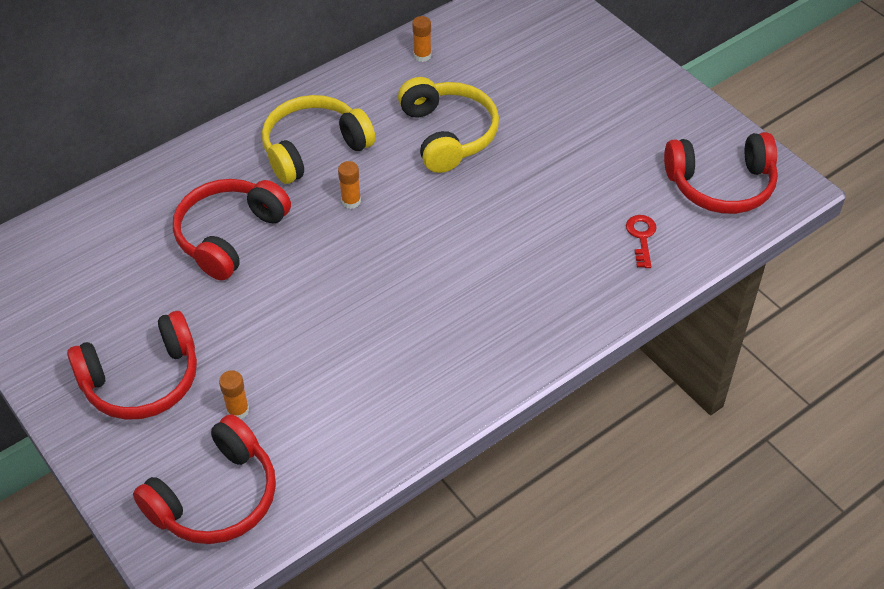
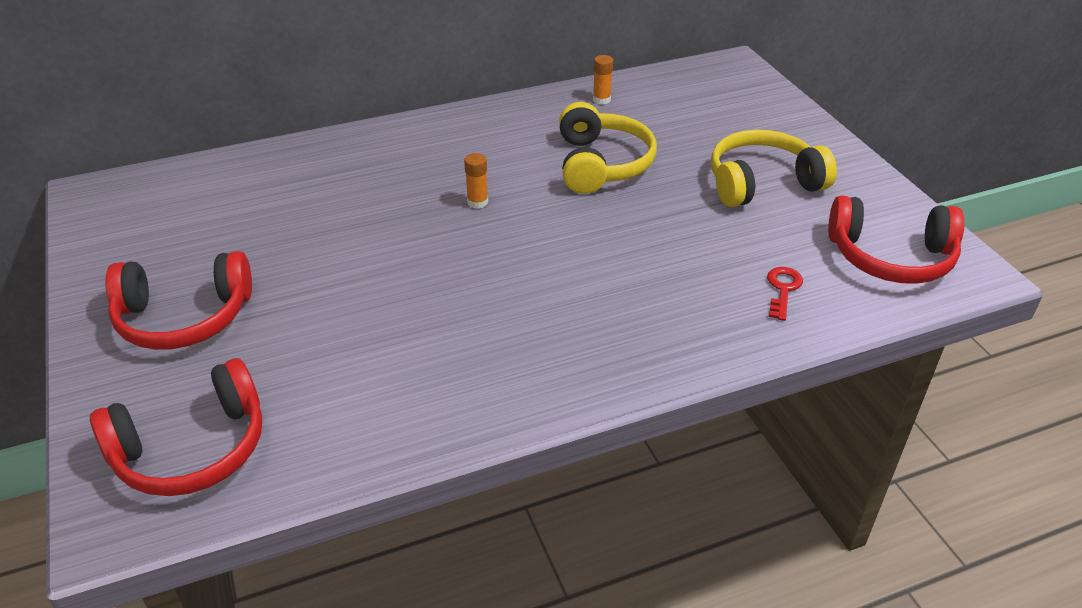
camera: 15 degrees right, 10 degrees down
red headphones [173,179,291,281] -> none
orange glue stick [219,370,249,419] -> none
yellow headphones [262,95,375,184] -> yellow headphones moved to [711,130,837,207]

